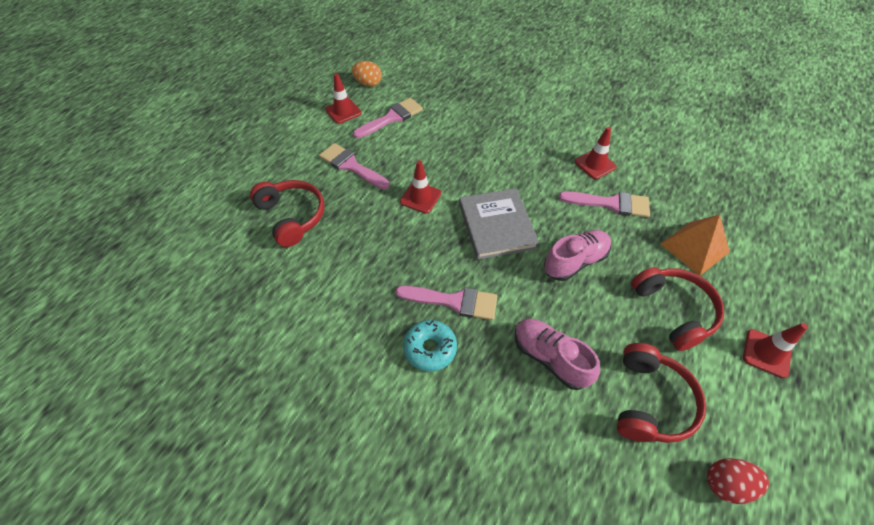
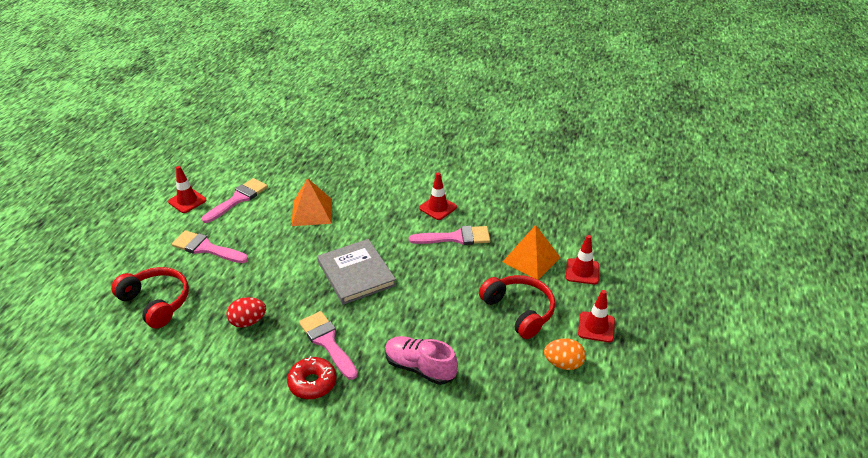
camera: 15 degrees left, 15 degrees down
orange egg [352,61,382,87] -> orange egg moved to [544,338,586,370]
pink brush [395,286,498,320] -> pink brush turned 120 degrees counterclockwise [299,311,358,380]
red traffic cone [400,160,441,214] -> red traffic cone moved to [566,235,599,285]
turquoise donut [403,320,457,371] -> red donut [287,356,337,399]
pink shoe [544,230,611,281] -> none
red headphones [617,343,706,443] -> none
red egg [707,458,769,504] -> red egg moved to [226,297,266,328]
none -> orange pyramid [292,178,332,226]

